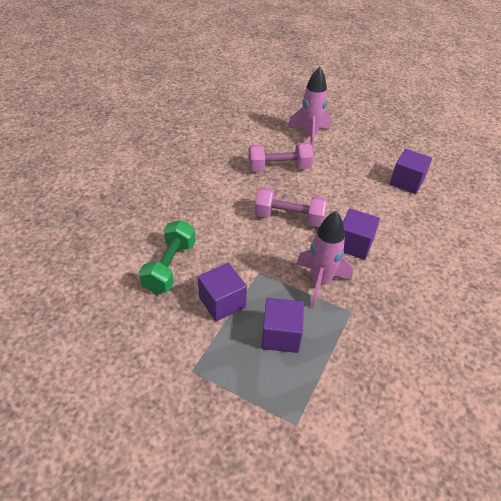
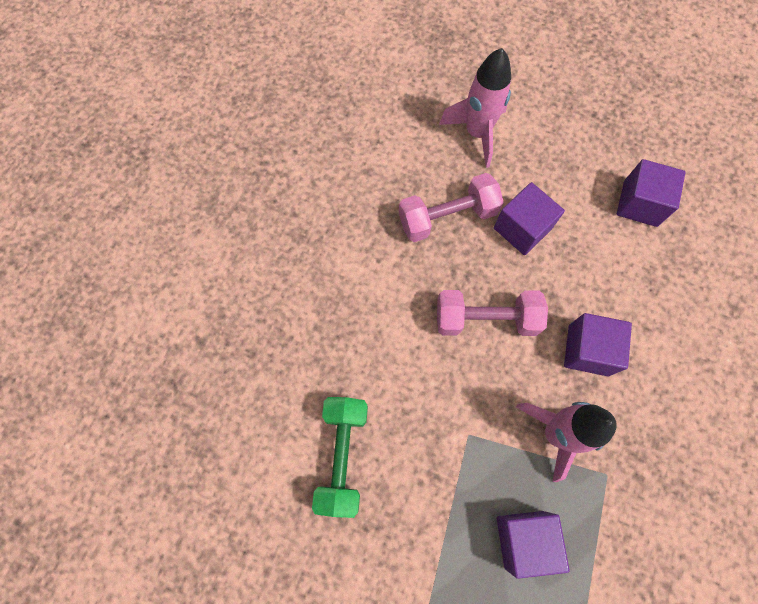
camera: 10 degrees left, 25 degrees up
purple cube [198,263,247,322] -> purple cube moved to [494,182,565,255]

